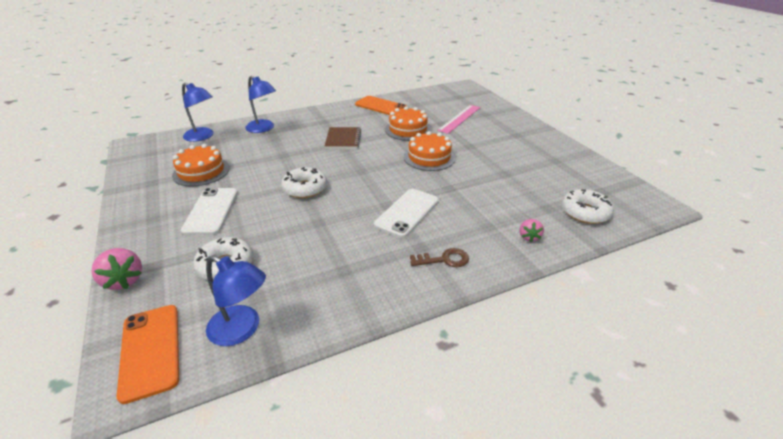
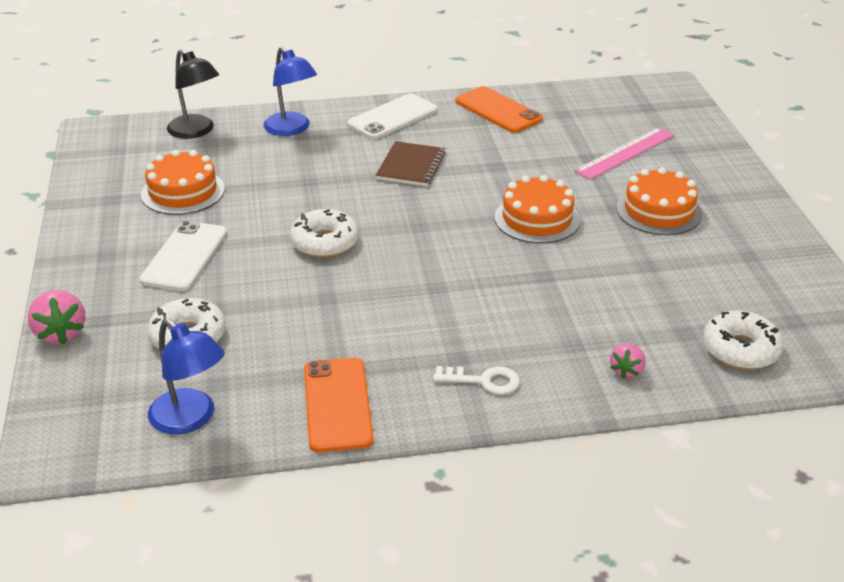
camera: 15 degrees right, 0 degrees up
orange phone [117,305,179,404] -> orange phone moved to [304,358,374,452]
blue lamp [182,83,214,142] -> black lamp [167,49,219,139]
white phone [374,189,439,238] -> white phone moved to [347,94,438,140]
orange cake [385,106,431,141] -> orange cake moved to [616,167,703,235]
brown key [410,248,469,267] -> white key [433,366,520,395]

